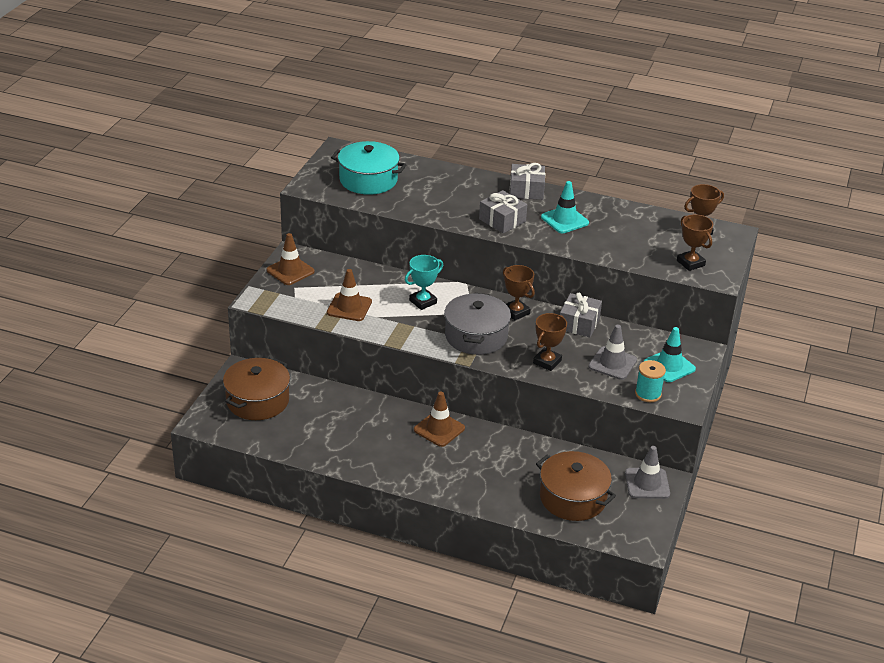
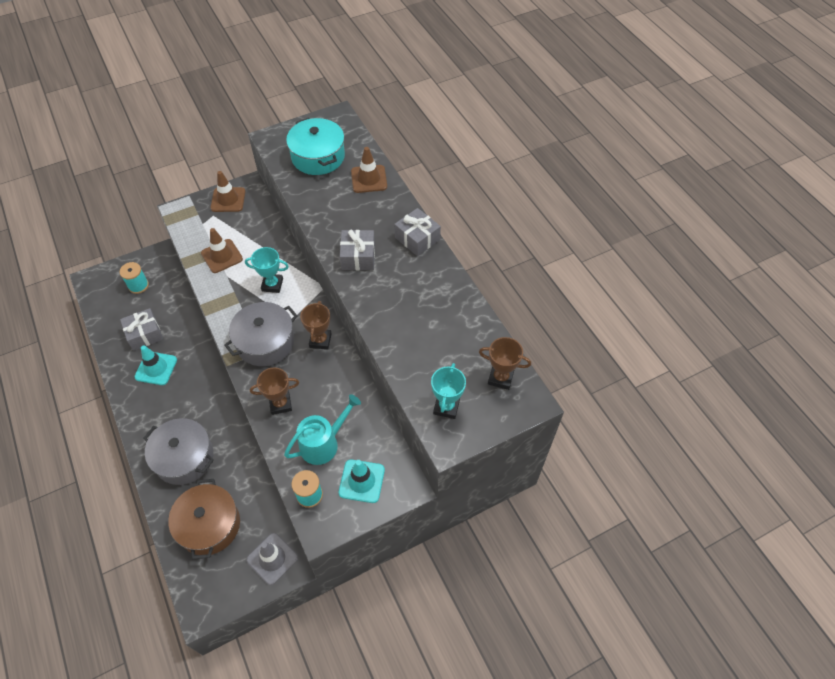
camera: 45 degrees right, 20 degrees up
brown pot [223,358,290,420] -> turquoise spool [120,262,149,294]
brown traffic cone [414,392,465,447] -> brown traffic cone moved to [351,147,387,193]
turquoise traffic cone [541,181,589,233] -> turquoise traffic cone moved to [135,345,177,385]
grey gift [560,293,602,337] -> grey gift moved to [120,308,163,351]
grey traffic cone [588,324,637,380] -> turquoise watering can [284,394,361,465]
brown trophy [677,214,713,271] -> turquoise trophy [431,363,466,419]
none -> grey pot [144,418,214,485]

